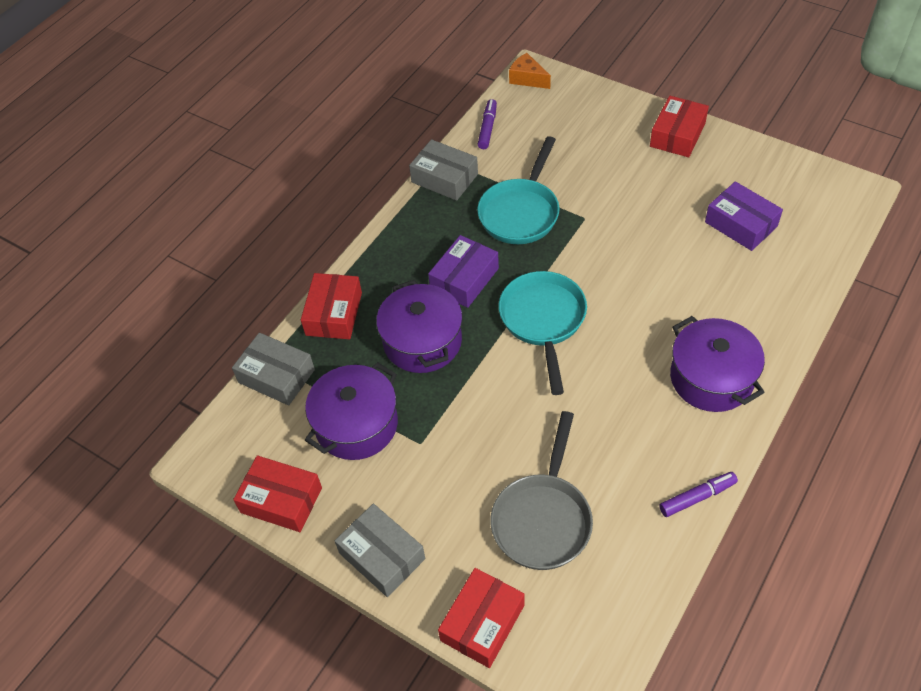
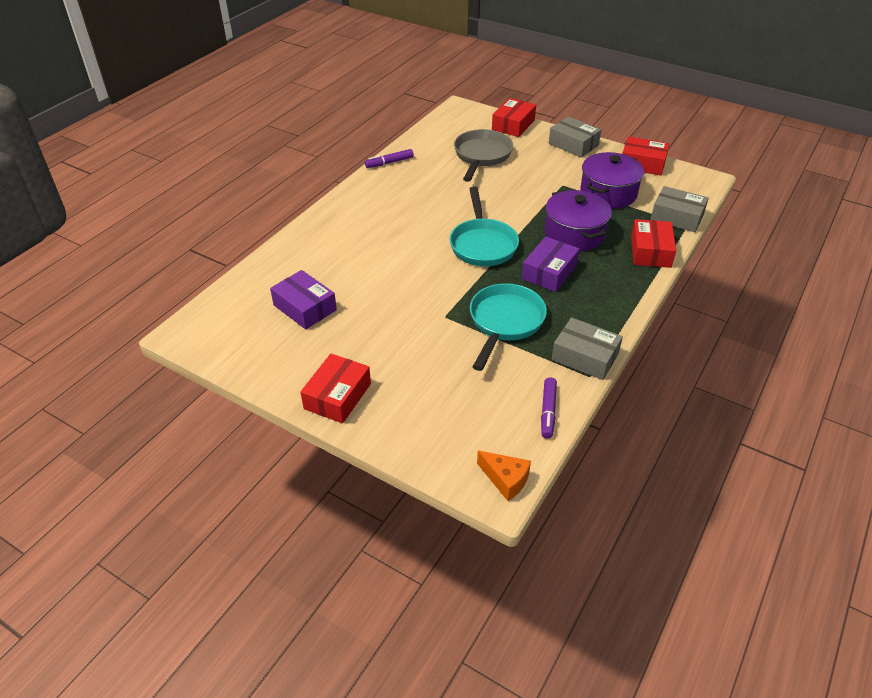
camera: 175 degrees right, 10 degrees down
purple pot [670,316,765,412] -> none

